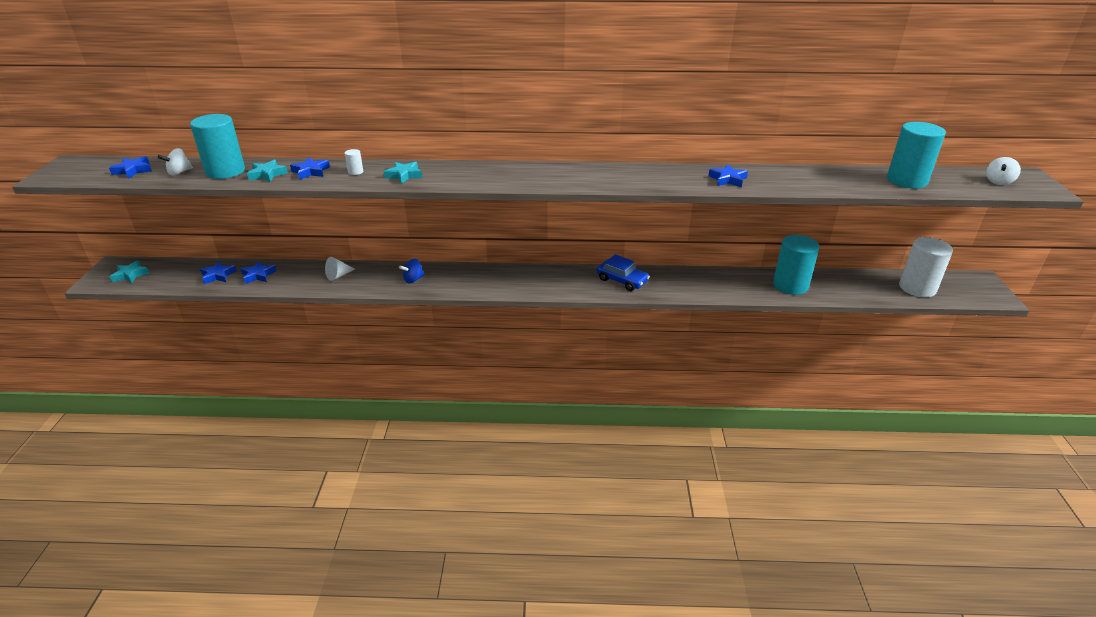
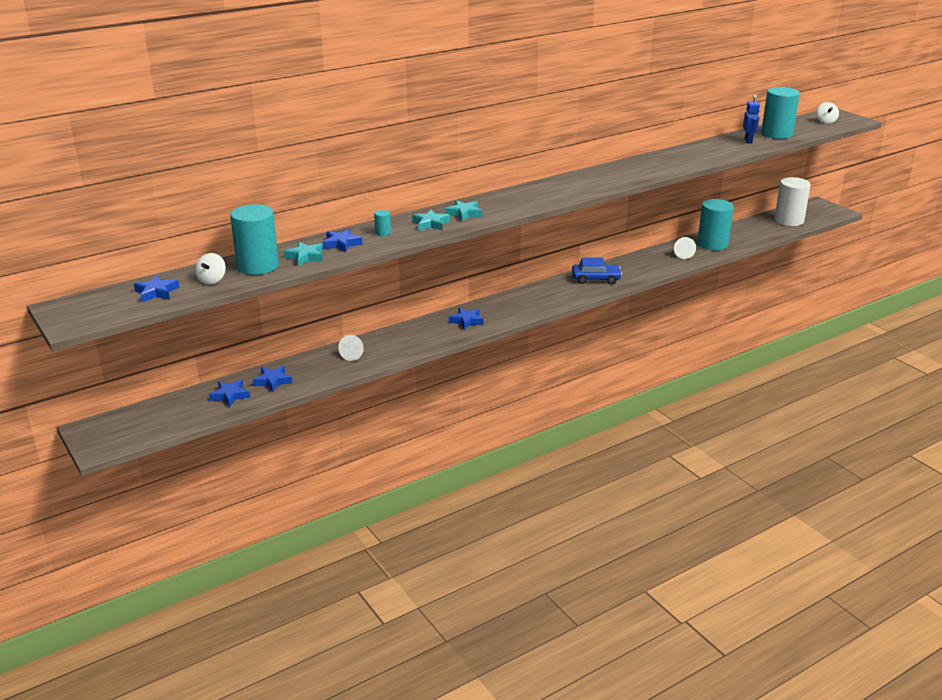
camera: 35 degrees left, 5 degrees down
turquoise star [110,260,149,284] -> turquoise star moved to [445,200,482,221]
white cylinder [345,149,363,175] -> turquoise cylinder [374,210,391,236]
blue spinning top [399,259,425,283] -> none
blue star [708,165,748,187] -> blue star moved to [449,307,483,330]
none -> white cone [674,237,696,259]
none -> blue robot [743,95,760,144]

